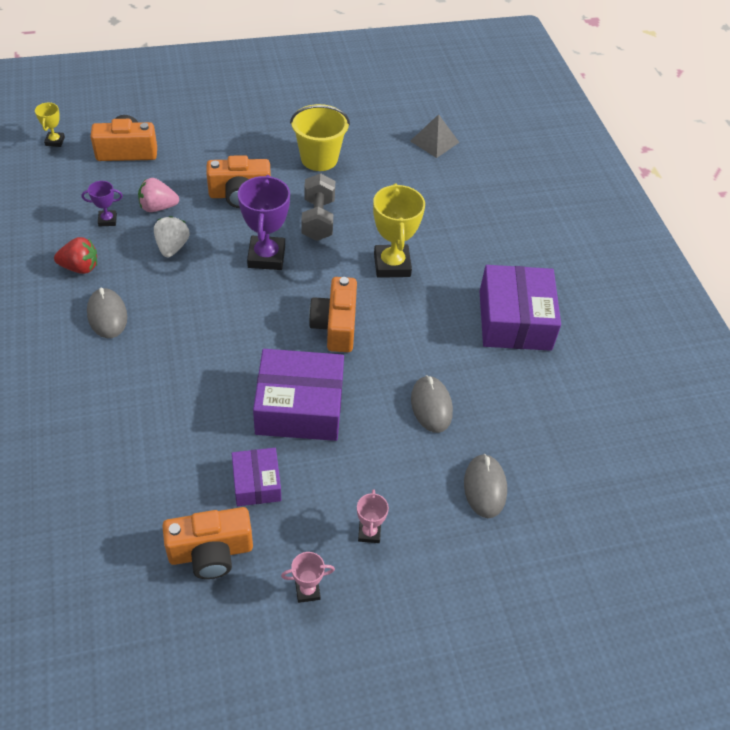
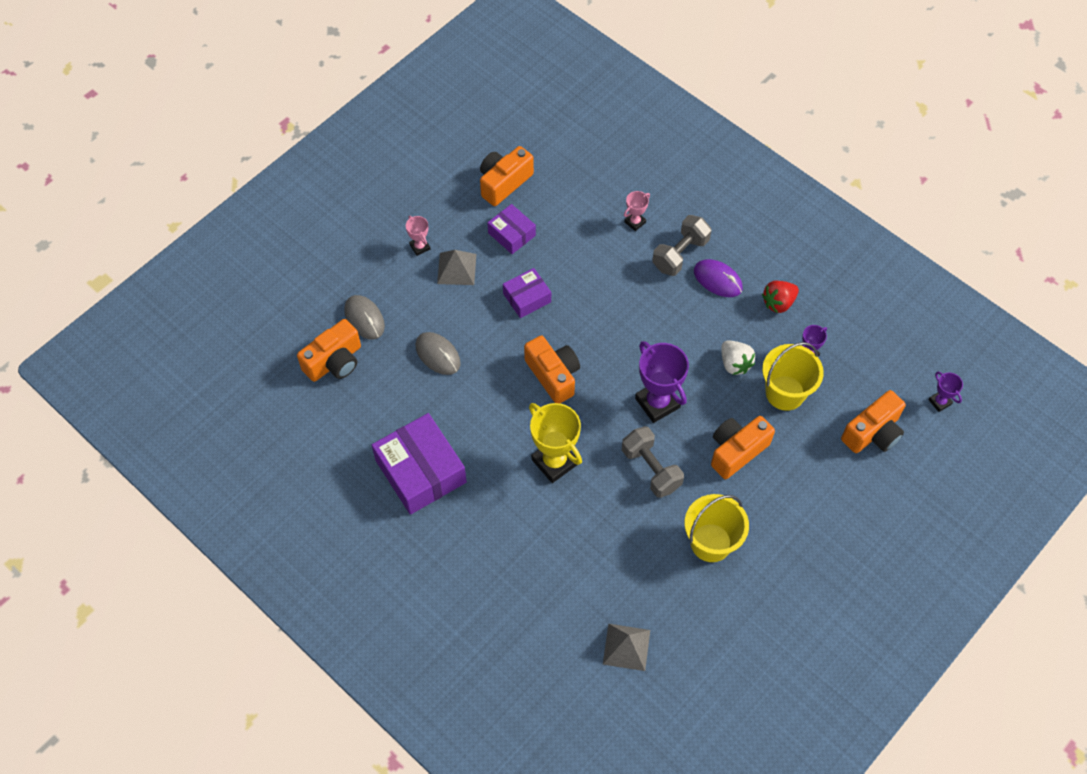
camera: 150 degrees right, 10 degrees up
yellow trophy [35,102,65,147] -> purple trophy [929,371,963,412]
grey mouse [87,288,127,338] -> purple mouse [694,259,743,297]
pink strawberry [138,178,179,212] -> yellow bucket [762,342,824,411]
purple box [253,349,344,441] -> purple box [503,268,551,318], size x0.55
pink trophy [281,552,335,603] -> pink trophy moved to [624,191,650,231]
none -> orange camera [297,319,361,382]
none -> grey pyramid [437,250,476,285]
none -> grey dumbbell [652,215,712,276]

